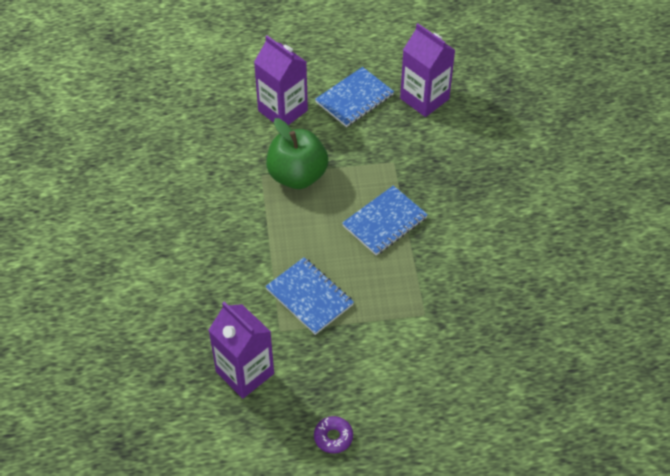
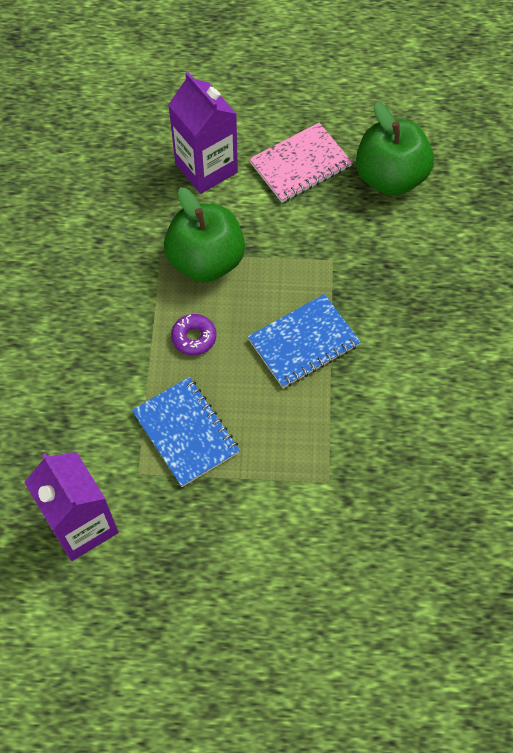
camera: 10 degrees right, 10 degrees up
purple donut [314,416,353,453] -> purple donut moved to [171,314,216,355]
blue notebook [315,67,394,127] -> pink notebook [249,123,353,203]
purple carton [400,23,455,117] -> green apple [356,102,434,196]

